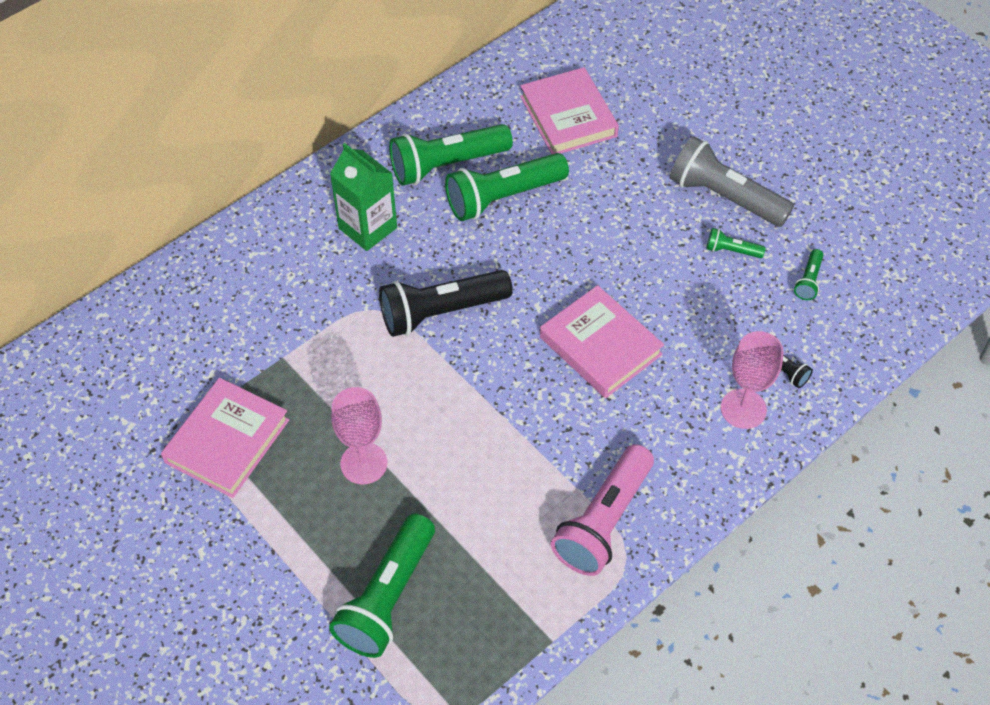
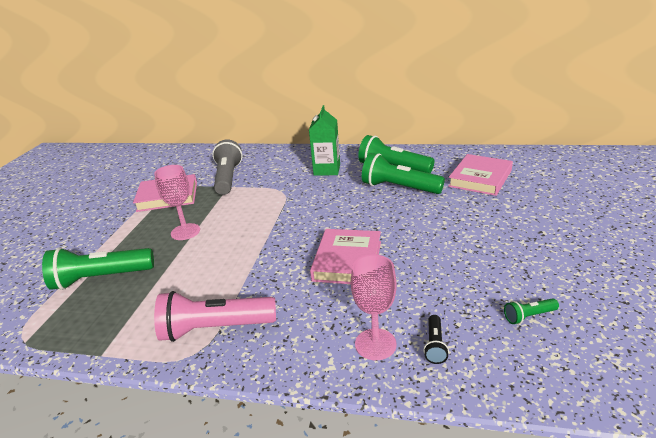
camera: 55 degrees right, 25 degrees down
black flashlight [379,270,513,337] -> none
grey flashlight [670,136,794,227] -> grey flashlight moved to [212,139,243,195]
green flashlight [706,228,766,258] -> none

